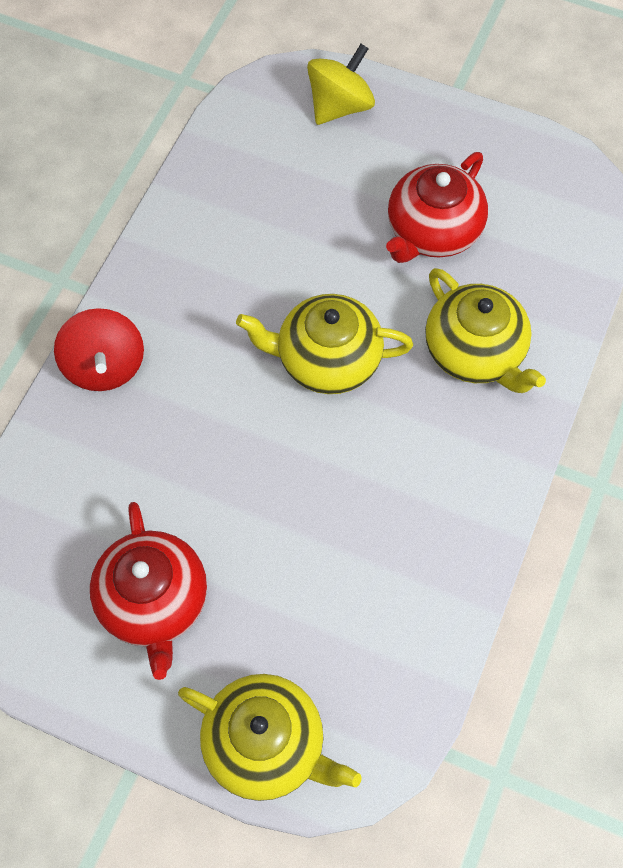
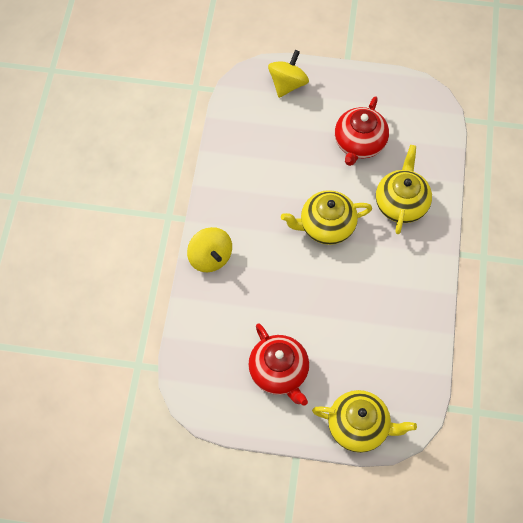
camera: 15 degrees left, 0 degrees up
red spinning top [54,308,144,391] -> yellow spinning top [187,227,232,272]
yellow teapot [425,268,546,393] -> yellow teapot turned 120 degrees counterclockwise [376,145,432,234]

